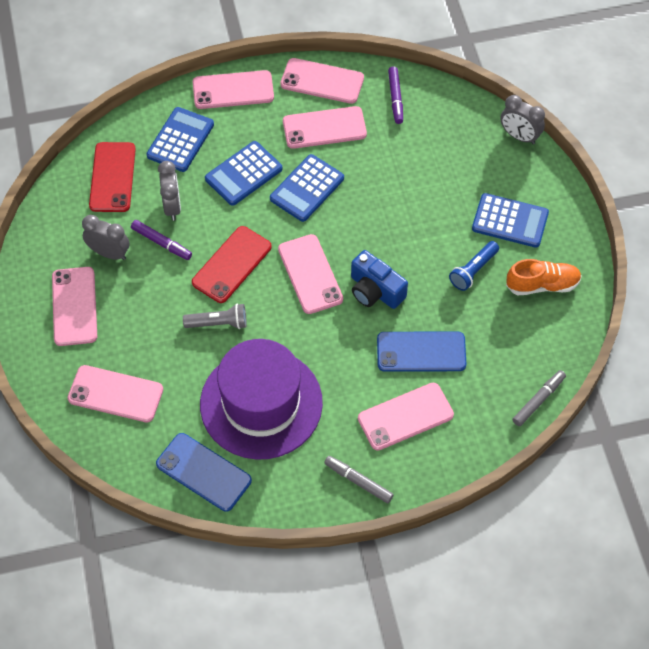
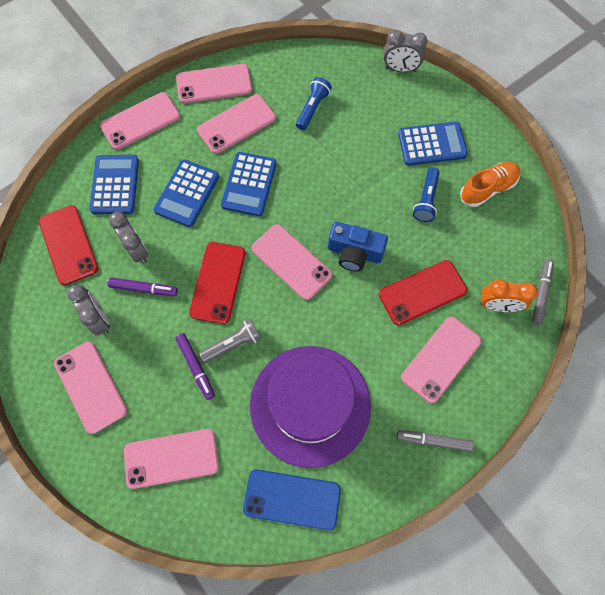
camera: 25 degrees left, 10 degrees up
grey clock [82,215,130,260] -> grey clock turned 60 degrees clockwise [67,284,110,336]
blue phone [377,332,466,371] -> red phone [379,260,467,325]
purple marker [388,67,403,124] -> purple marker moved to [175,333,215,400]
none -> blue flashlight [296,77,332,130]
none -> orange clock [480,279,538,312]

